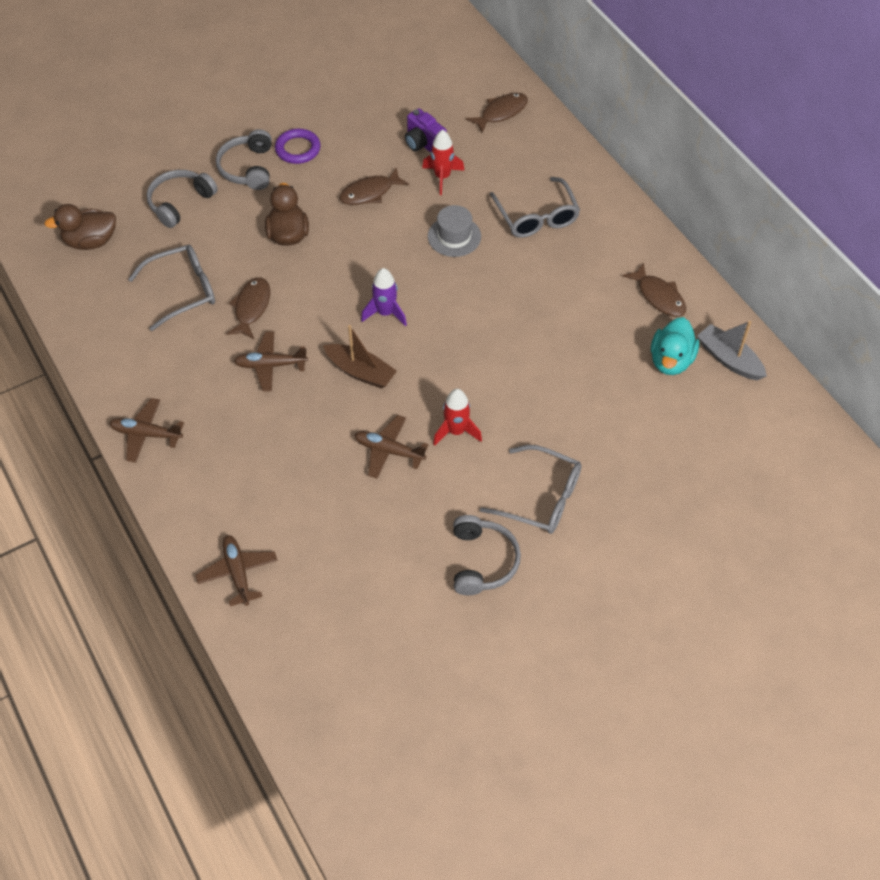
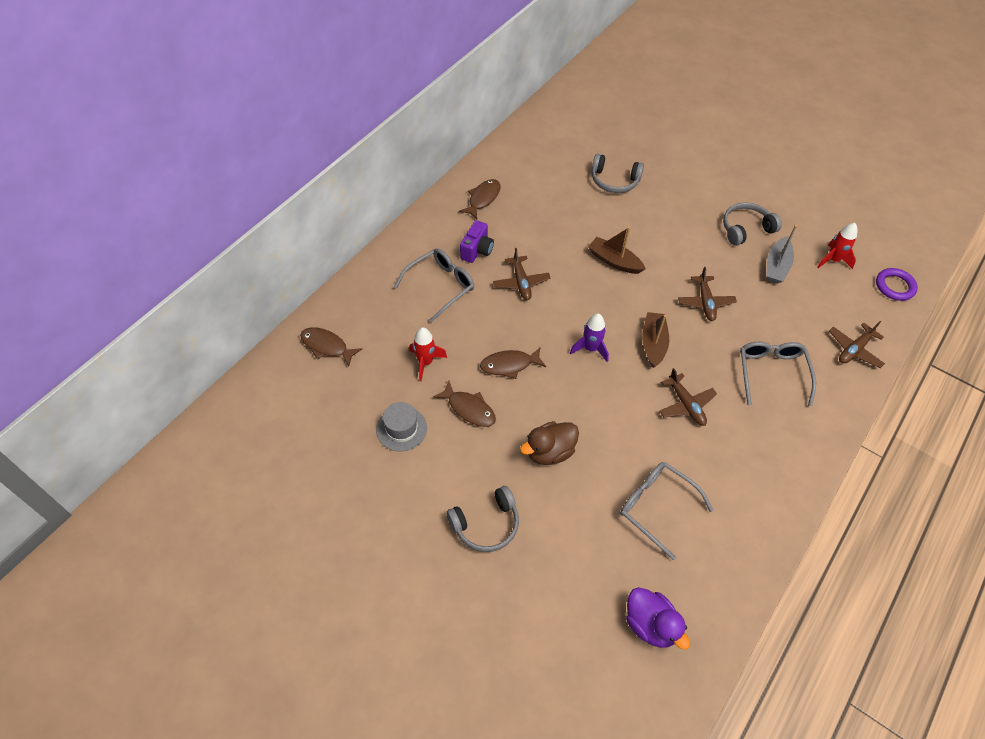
camera: 115 degrees left, 0 degrees up
brown duck [44,204,116,250] -> purple duck [626,587,690,650]
brown plane [109,398,184,463] -> brown plane moved to [493,248,551,300]
grey headphones [147,170,218,228] -> grey headphones moved to [592,154,644,193]
brown fish [227,277,270,339] -> brown fish moved to [480,348,546,379]
purple ring [275,129,321,164] -> purple ring moved to [876,268,918,301]
purple camera [405,108,447,153] -> purple camera moved to [460,220,494,263]
grey hat [428,205,481,257] -> grey hat moved to [376,402,427,452]
red rocket [433,389,482,446] -> red rocket moved to [818,223,858,269]
grey glasses [480,445,582,534] -> grey glasses moved to [740,342,816,406]
turquoise duck [651,317,699,375] -> none
grey boat [697,321,767,380] -> grey boat moved to [766,225,797,283]
none -> brown boat [588,227,646,274]

